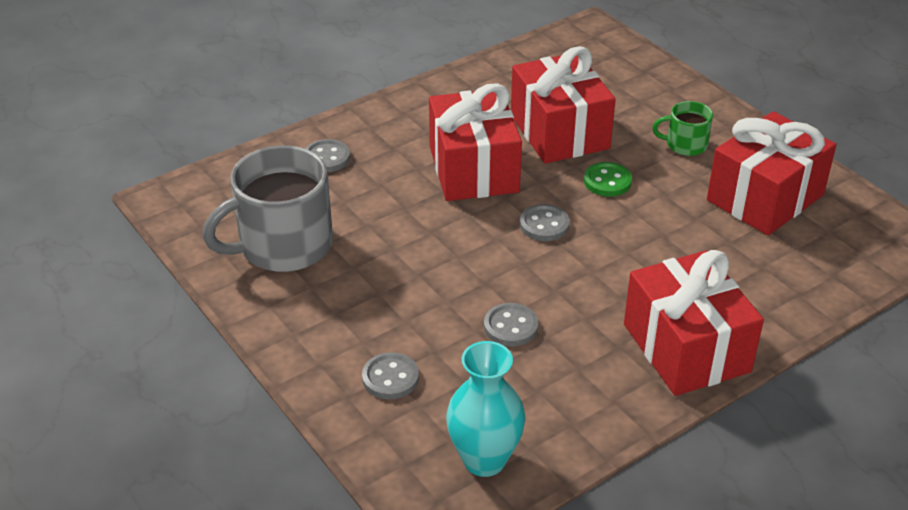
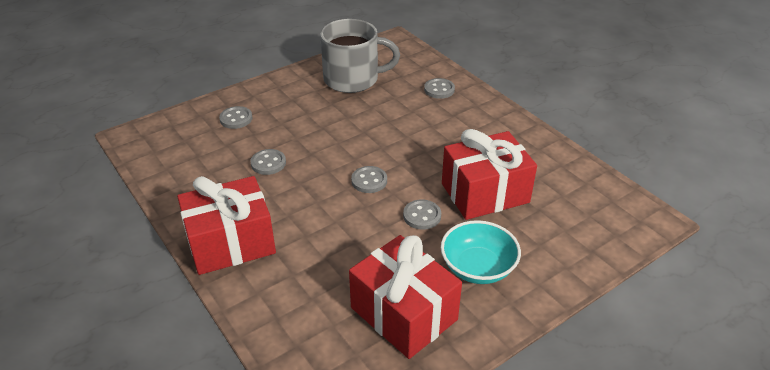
camera: 90 degrees right, 0 degrees up
grey mug [202,145,333,272] -> grey mug turned 120 degrees clockwise [320,19,400,93]
red gift [429,83,522,201] -> none
turquoise vase [446,341,525,477] -> none
green button [584,162,632,197] -> grey button [403,199,441,230]
green mug [652,101,713,156] -> turquoise bowl [441,220,521,284]

